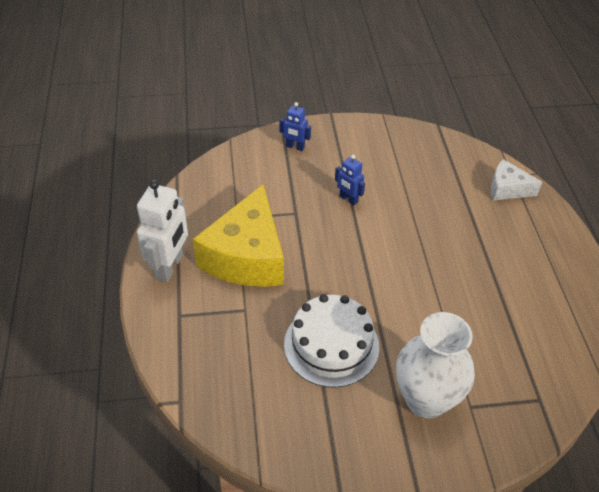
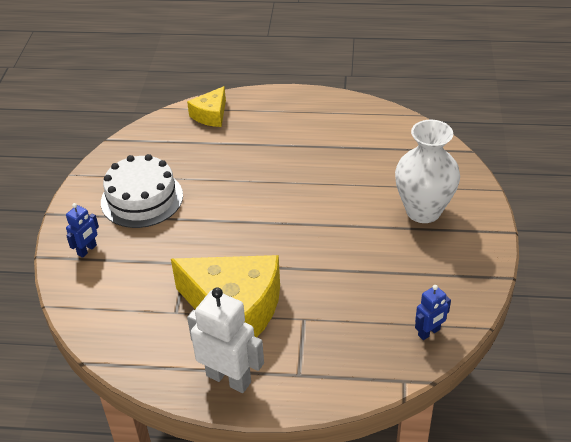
camera: 75 degrees left, 5 degrees down
white cake [284,294,379,388] -> white cake moved to [101,154,183,228]
blue robot [335,155,365,205] -> blue robot moved to [415,285,451,340]
white cheese [491,159,542,200] -> yellow cheese [187,86,226,127]

